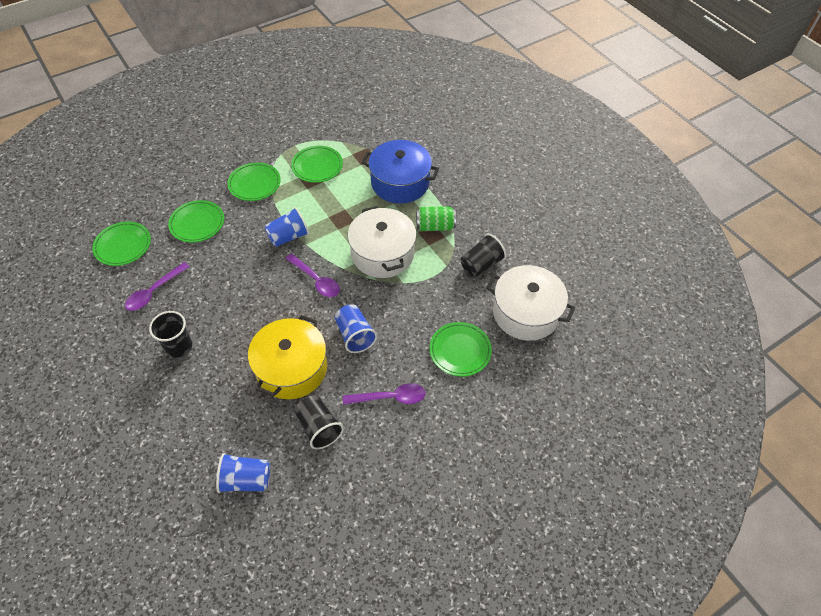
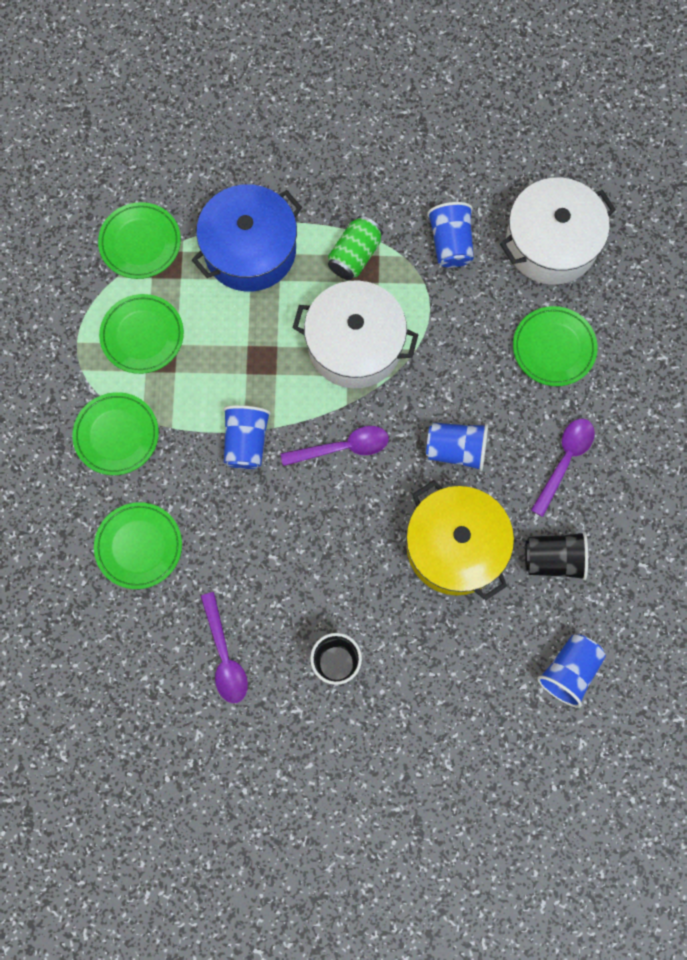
camera: 55 degrees left, 20 degrees up
green plate [92,222,151,266] -> green plate moved to [98,202,181,279]
black cup [461,234,506,277] -> blue cup [427,202,474,268]

